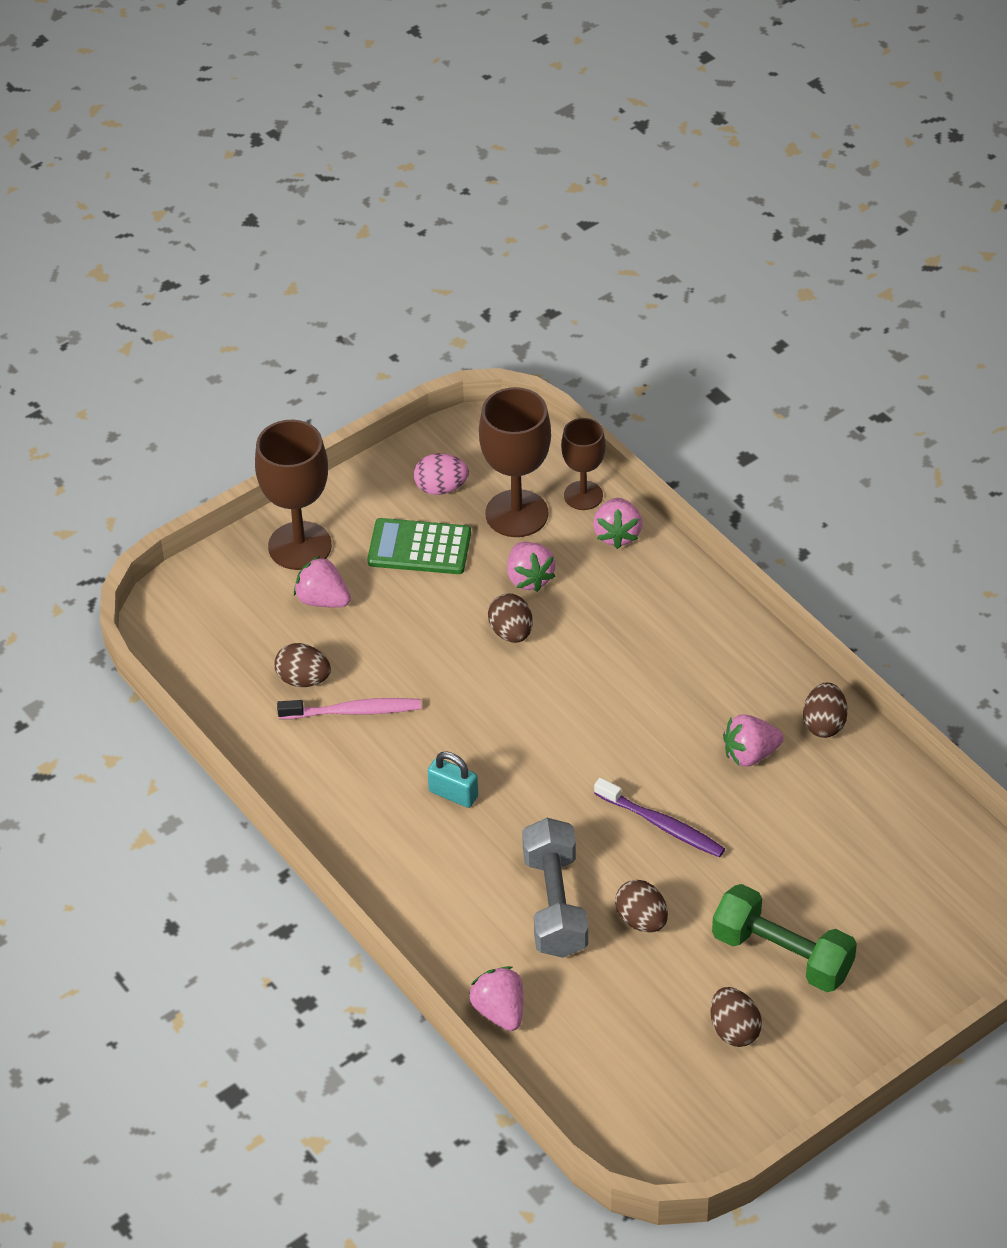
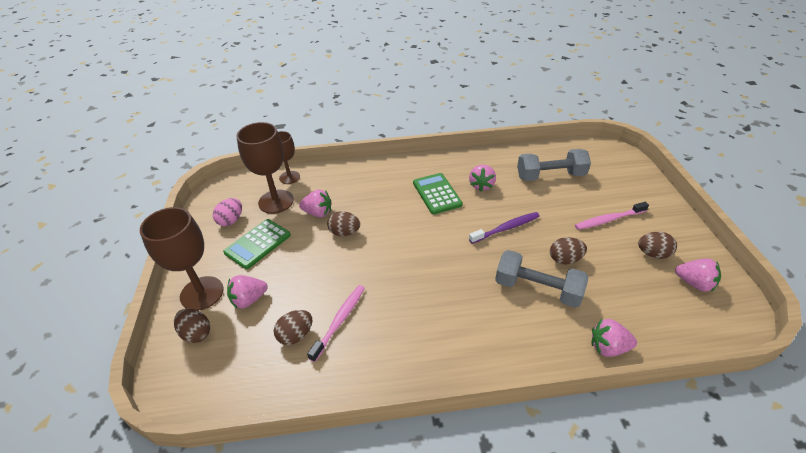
camera: 60 degrees left, 5 degrees down
turquoise padlock [428,751,478,808] -> none
pink strawberry [593,498,642,549] -> pink strawberry moved to [675,258,721,292]
green dumbbell [712,884,857,992] -> pink toothbrush [575,202,649,230]
brown egg [803,683,848,738] -> brown egg moved to [174,309,210,343]
none -> green calculator [413,173,463,214]
none -> grey dumbbell [517,149,591,181]

